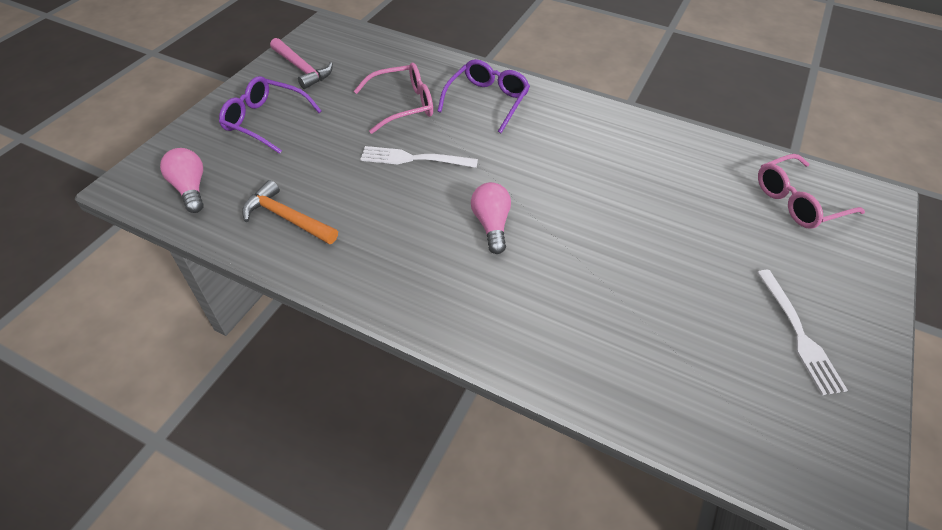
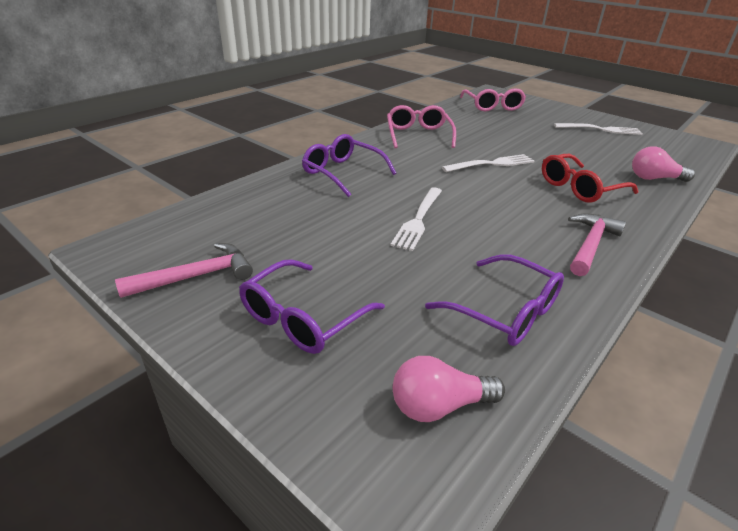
camera: 75 degrees left, 15 degrees down
orange hammer [242,180,338,244] -> purple glasses [425,254,564,346]
pink glasses [354,63,433,134] -> pink glasses moved to [387,105,456,148]
pink light bulb [471,182,511,254] -> pink light bulb moved to [632,146,695,182]
none -> white fork [442,154,534,172]
none -> red glasses [542,154,638,203]
none -> pink hammer [568,213,626,276]

